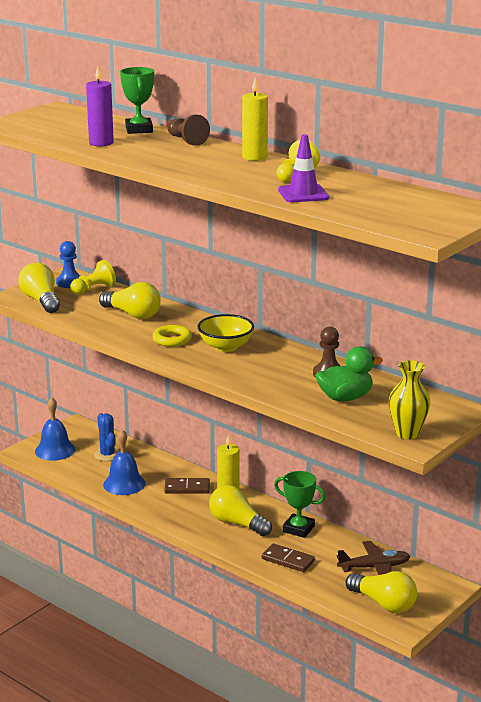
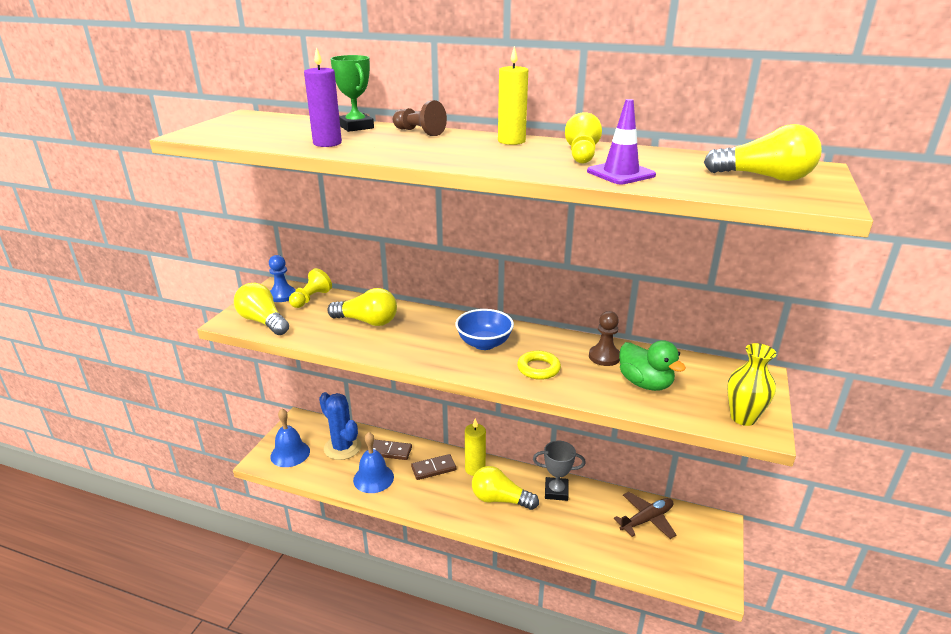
camera: 20 degrees left, 5 degrees up
blue cactus [94,413,119,461] -> blue cactus [319,392,361,460], size x1.50
yellow ring [152,325,192,347] -> yellow ring moved to [517,351,561,380]
yellow bowl [198,314,254,352] -> blue bowl [455,309,514,350]
brown domino [262,543,315,572] -> brown domino moved to [373,440,412,460]
green trophy [274,471,325,538] -> grey trophy [533,441,586,501]
green duck [315,346,383,401] -> green duck turned 90 degrees clockwise [619,340,686,391]
yellow light bulb [345,571,417,613] -> yellow light bulb moved to [704,124,822,181]

